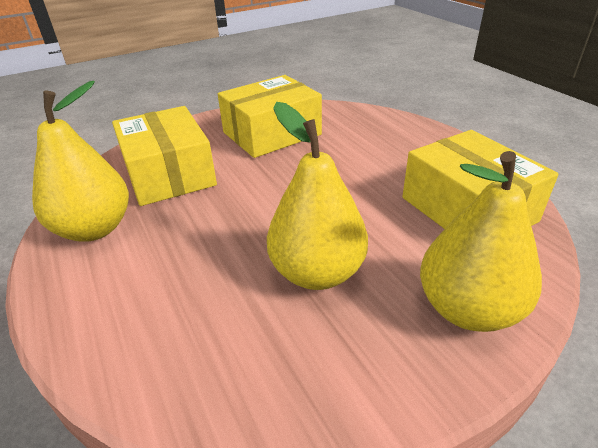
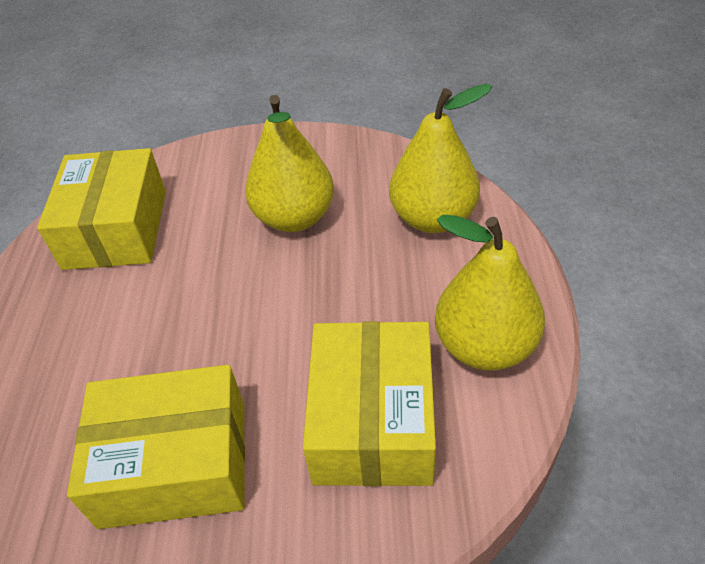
camera: 150 degrees left, 10 degrees up
yellow pear [420,151,542,332] -> yellow pear moved to [389,84,492,233]

